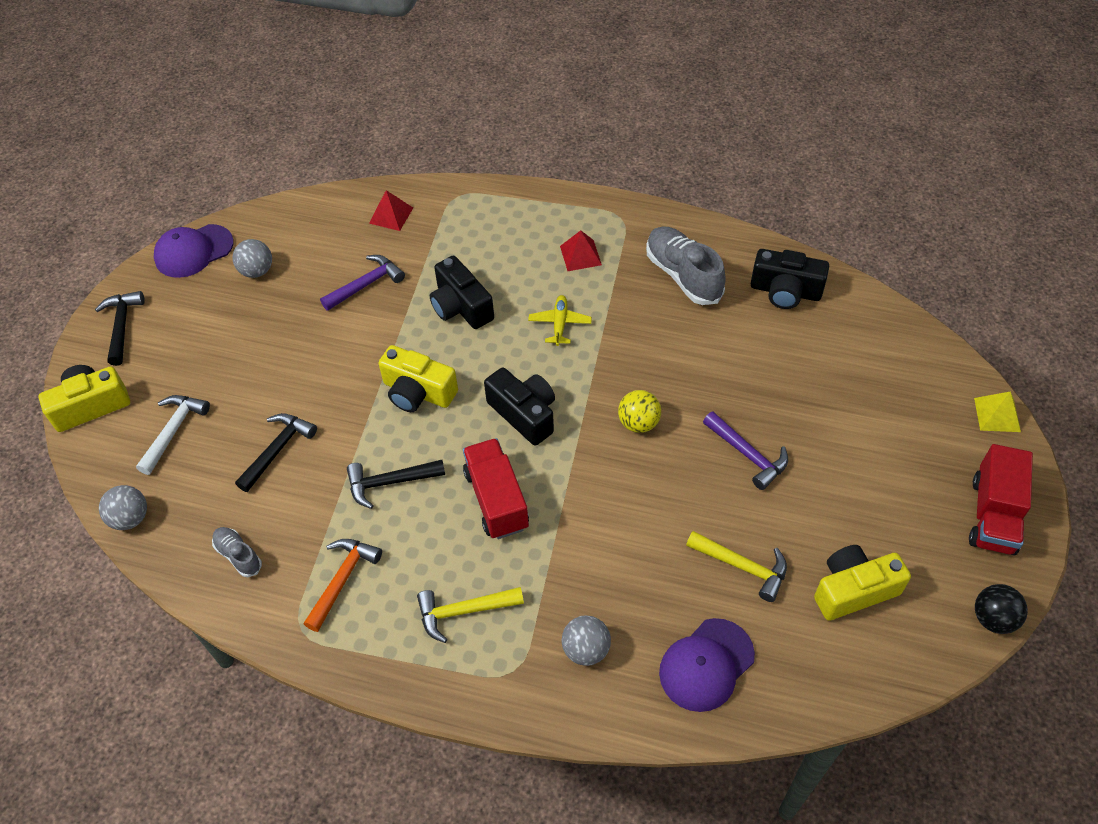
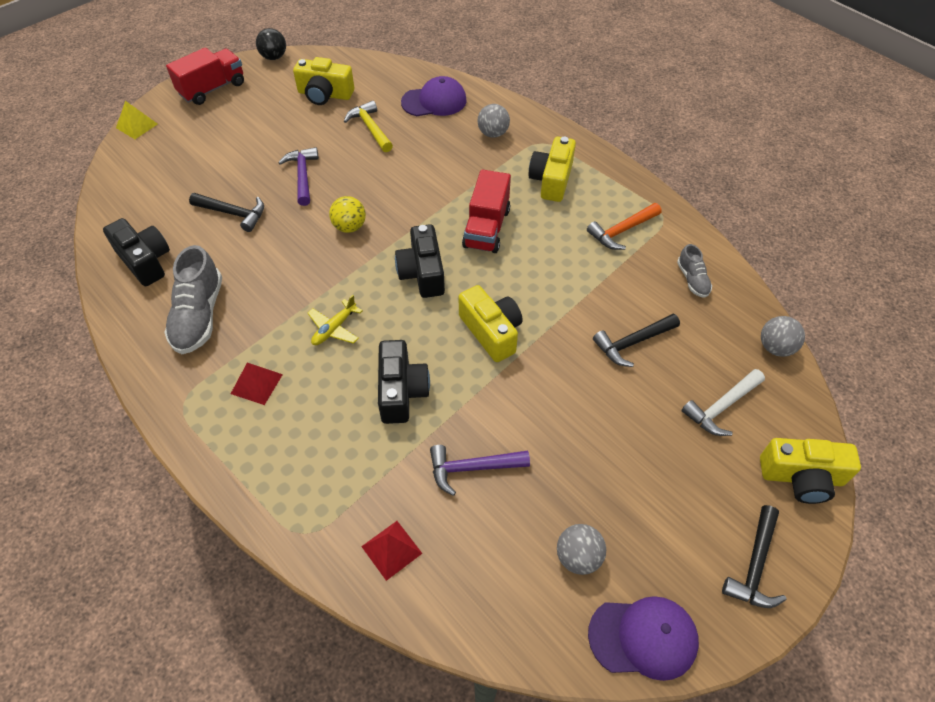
camera: 150 degrees left, 0 degrees up
black hammer [347,460,445,509] -> black hammer moved to [189,193,264,232]
yellow hammer [417,587,524,643] -> yellow camera [528,137,576,202]

